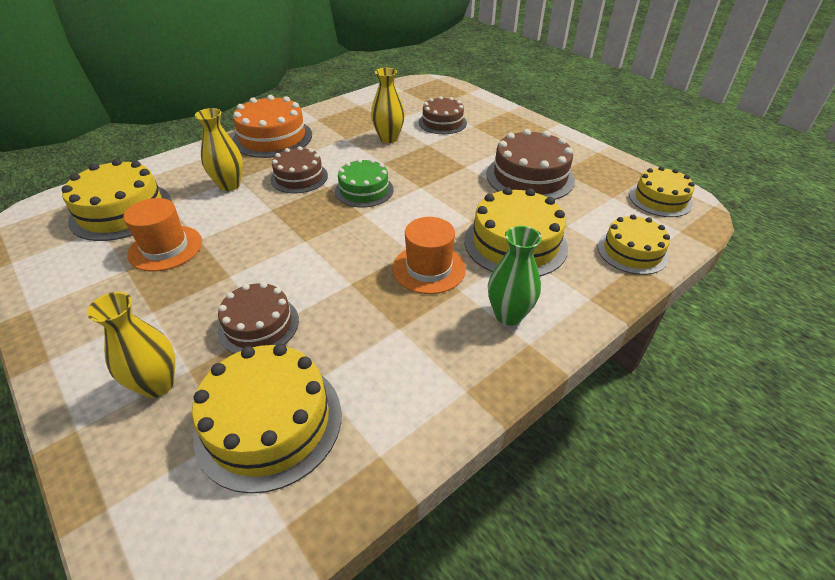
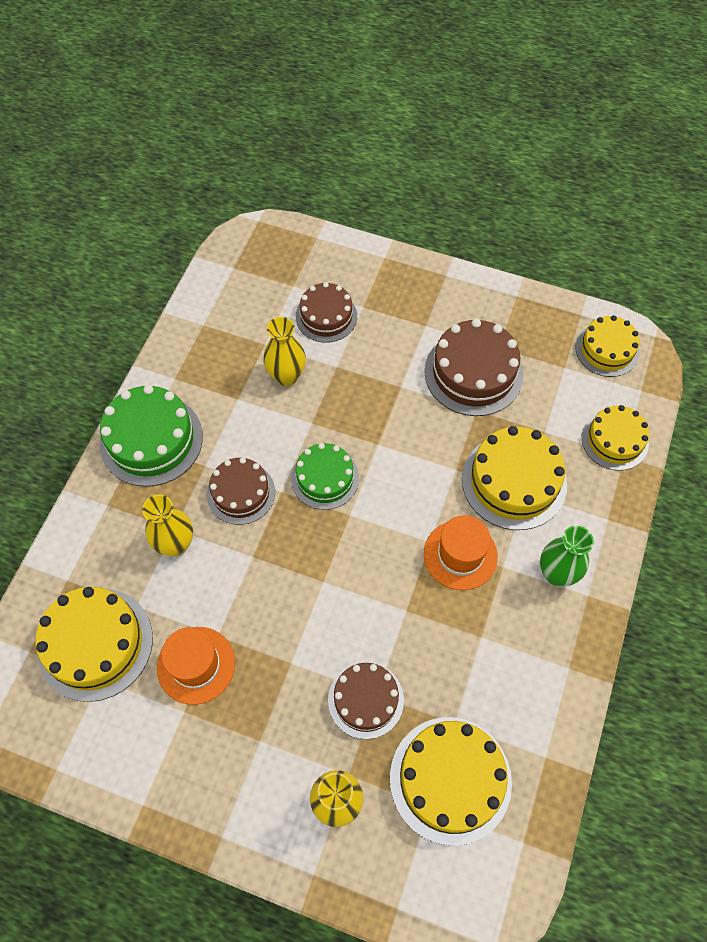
camera: 30 degrees left, 20 degrees up
orange cake [233,95,312,158] -> green cake [100,385,203,487]

